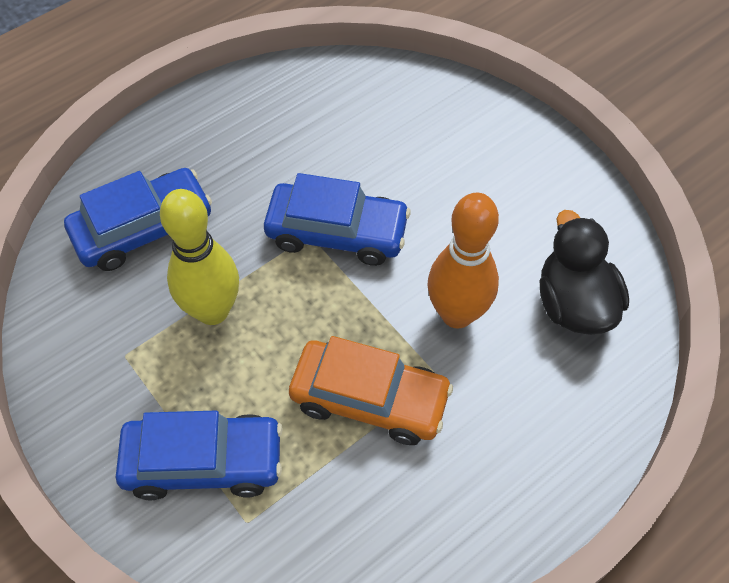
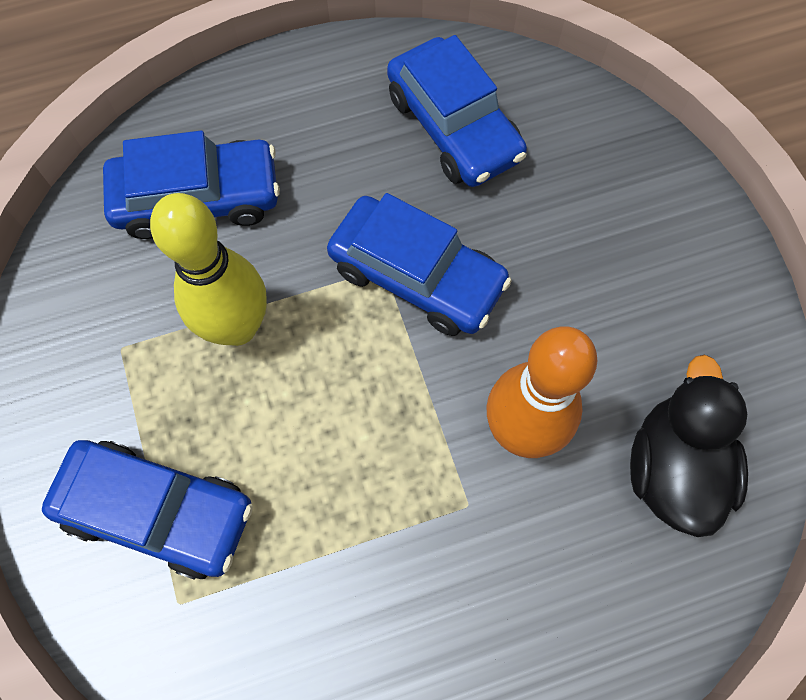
camera: 20 degrees right, 10 degrees up
orange car [289,336,453,445] -> none
none -> blue car [387,35,527,187]

